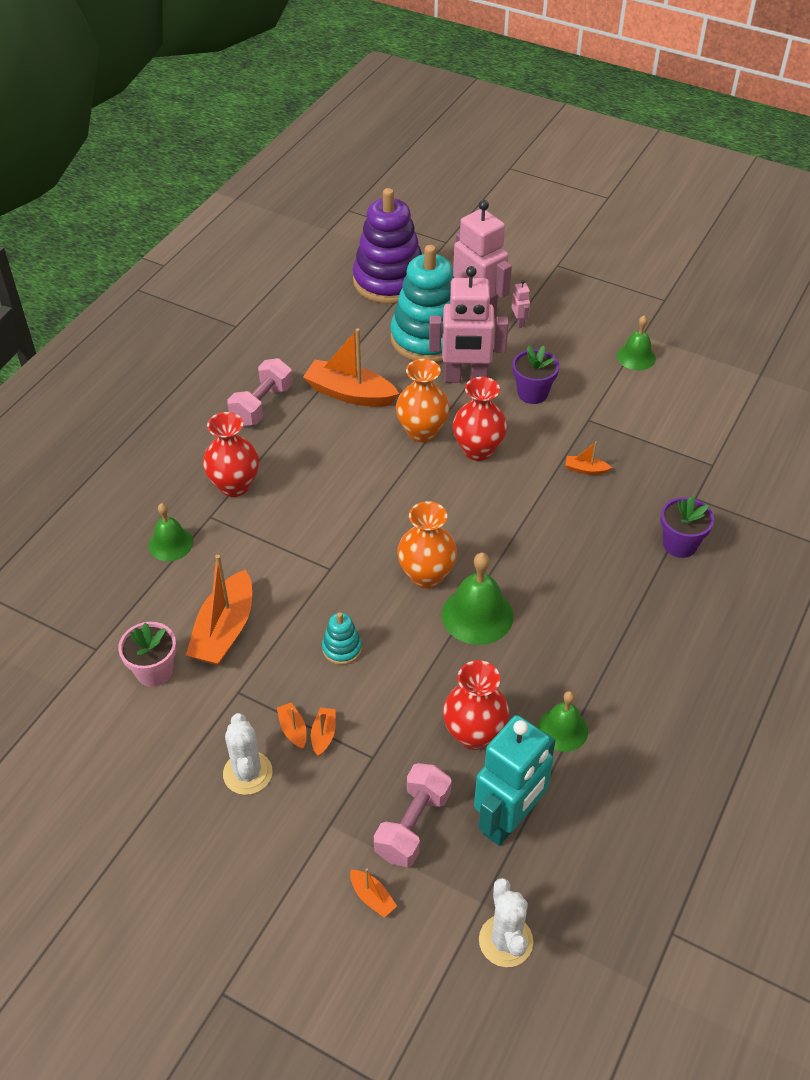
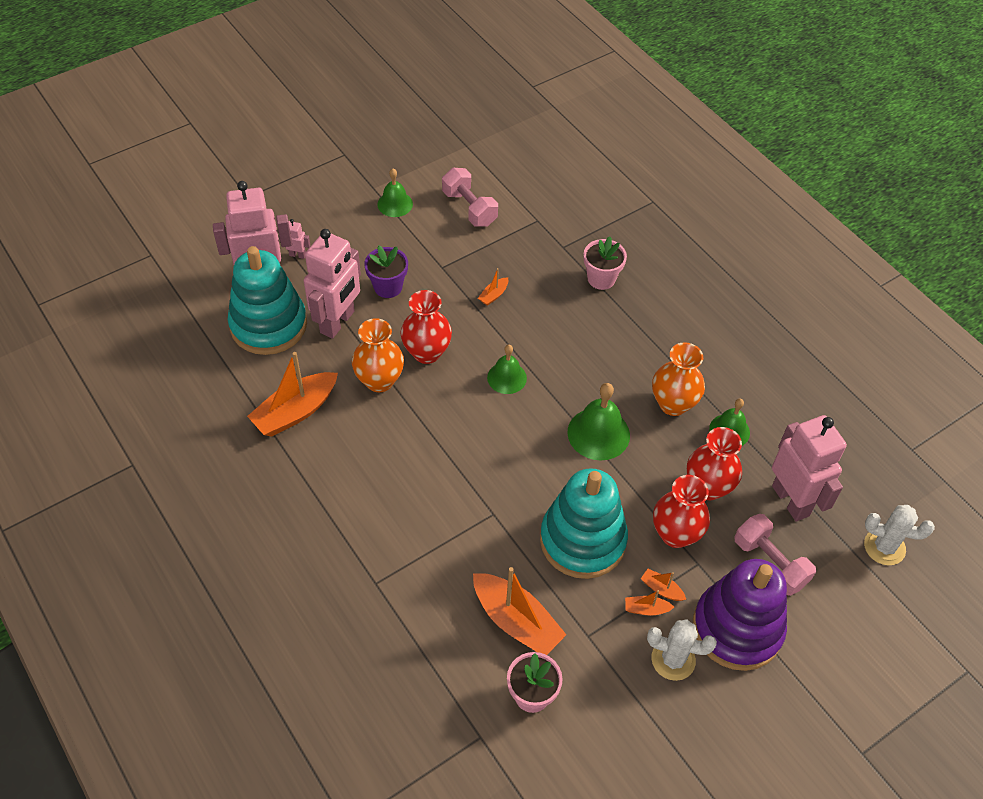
camera: 65 degrees left, 5 degrees up
green bell [148,503,193,561] -> green bell moved to [487,345,527,394]
red vase [203,412,259,497] -> red vase moved to [653,475,710,548]
pink dumbbell [227,358,293,426] -> pink dumbbell moved to [442,168,498,227]
turquoise stacking toy [322,612,362,665] -> turquoise stacking toy [540,468,628,579], size x2.38
orange boat [350,869,397,918] -> none
purple stacking toy [353,188,422,304] -> purple stacking toy moved to [693,559,787,671]
orange vase [397,501,457,588] -> orange vase moved to [652,342,705,416]
turquoise robot [474,715,556,846] -> pink robot [772,415,847,521]
purple flower pot [661,496,714,558] -> pink flower pot [584,236,627,290]

